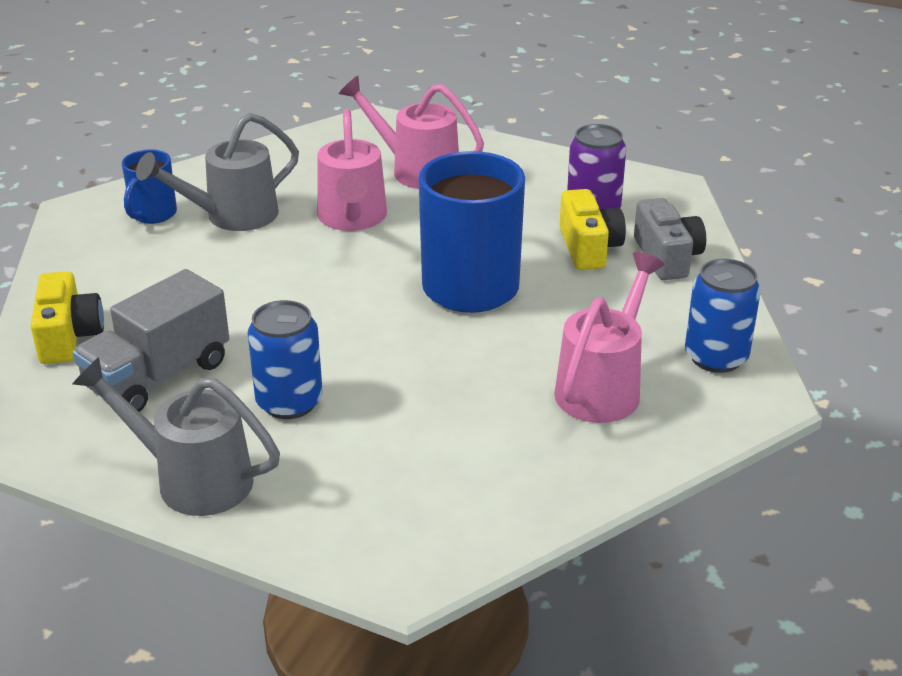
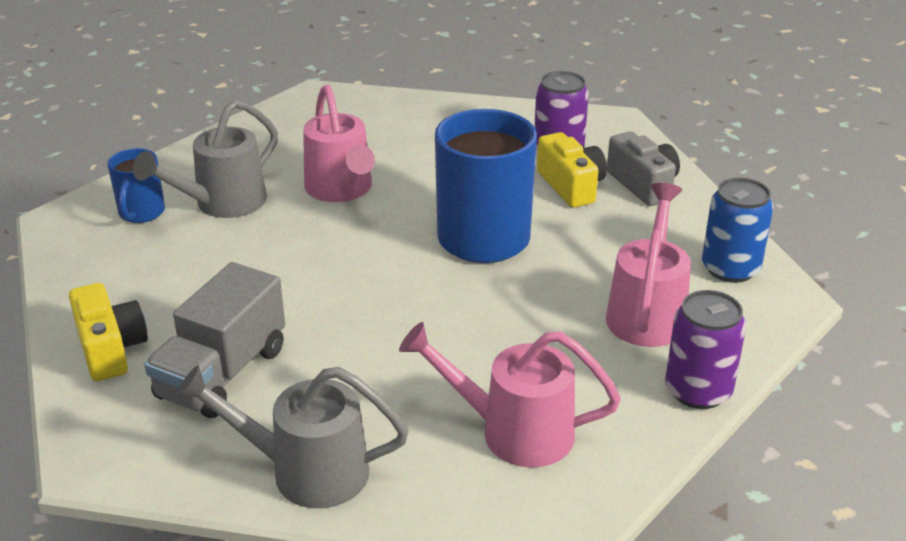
camera: 15 degrees left, 0 degrees up
blue can [248,300,323,419] -> none
pink watering can [339,76,484,189] -> pink watering can moved to [399,322,621,467]
none -> purple can [666,290,746,409]

